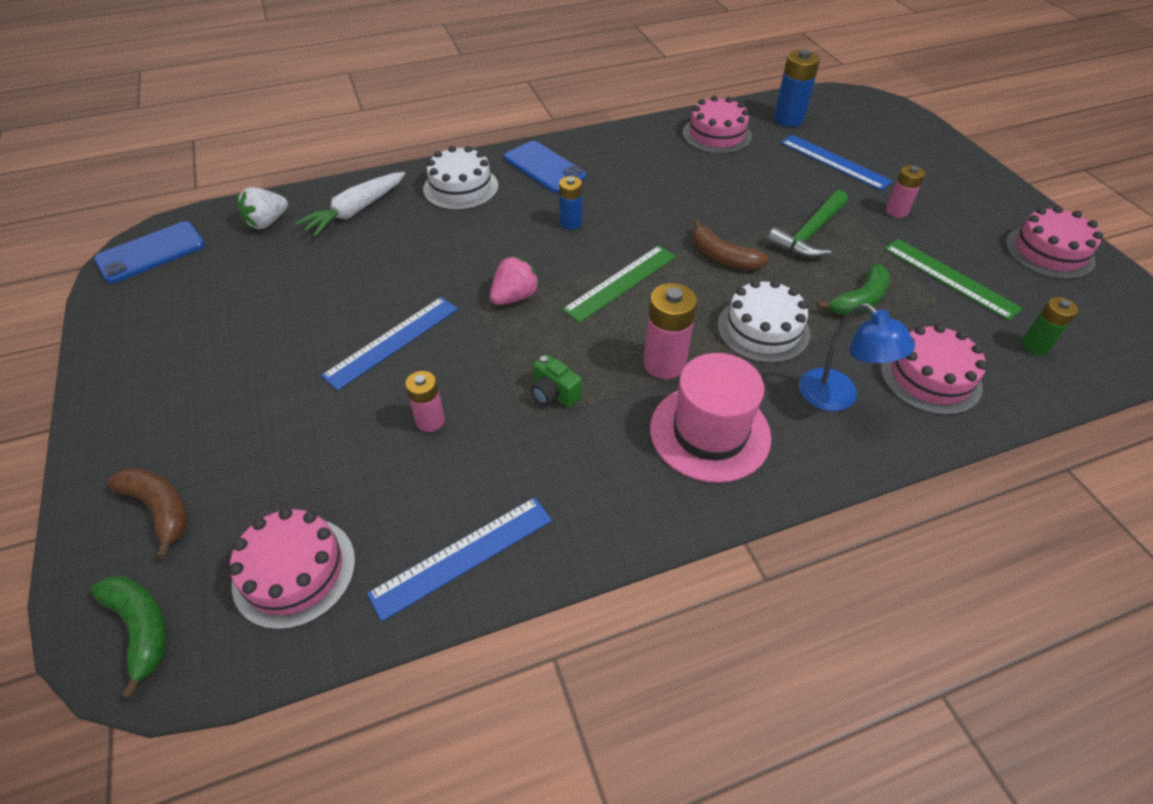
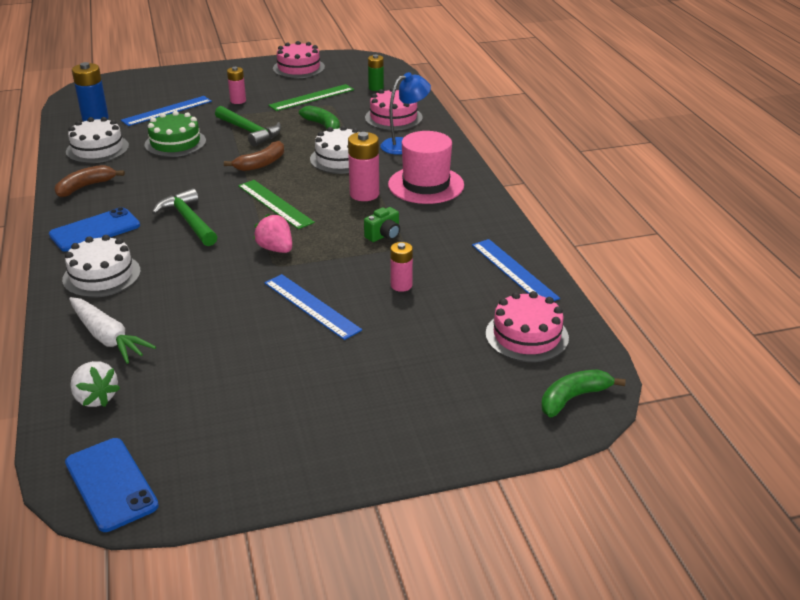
camera: 85 degrees left, 15 degrees down
brown banana [106,468,187,559] -> brown banana moved to [55,165,125,197]
blue battery [559,176,582,229] -> green hammer [152,188,217,246]
pink cake [683,96,752,154] -> white cake [66,117,129,163]
none -> green cake [145,111,206,157]

